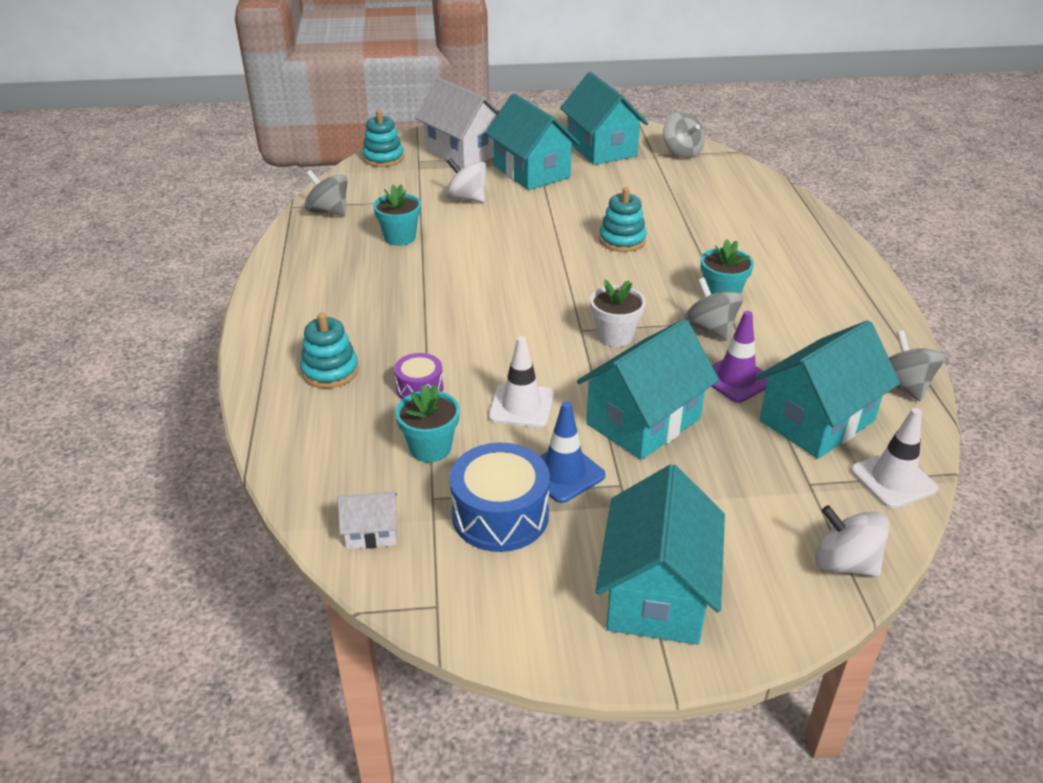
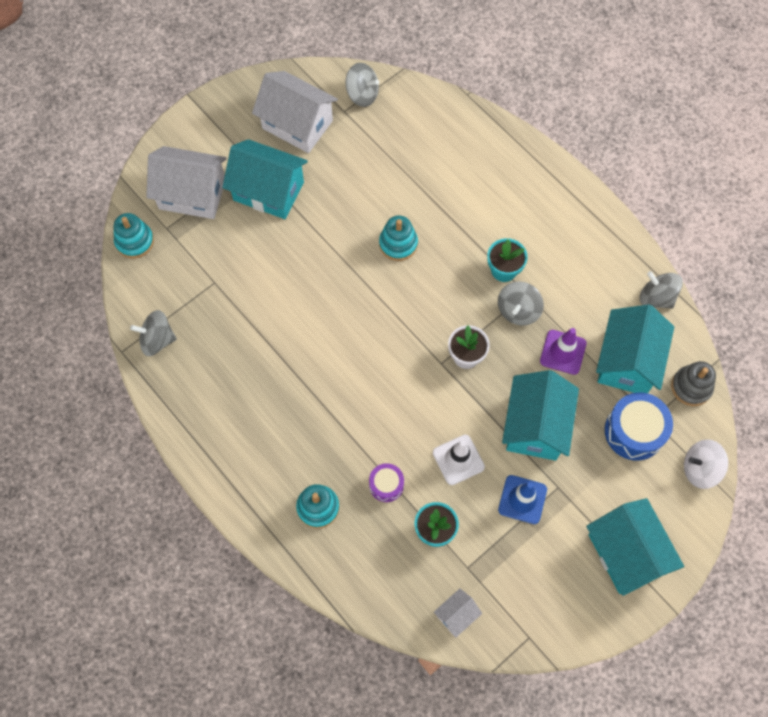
camera: 35 degrees left, 30 degrees up
turquoise flower pot [373,184,421,246] -> none
white spinning top [446,158,486,202] -> none
blue drum [450,443,550,552] -> blue drum moved to [605,392,673,461]
turquoise house [560,72,648,165] -> white house [252,71,338,153]
grey spinning top [684,278,743,341] -> grey spinning top turned 90 degrees counterclockwise [498,281,544,326]
white traffic cone [851,408,938,509] -> grey stacking toy [671,361,716,406]

